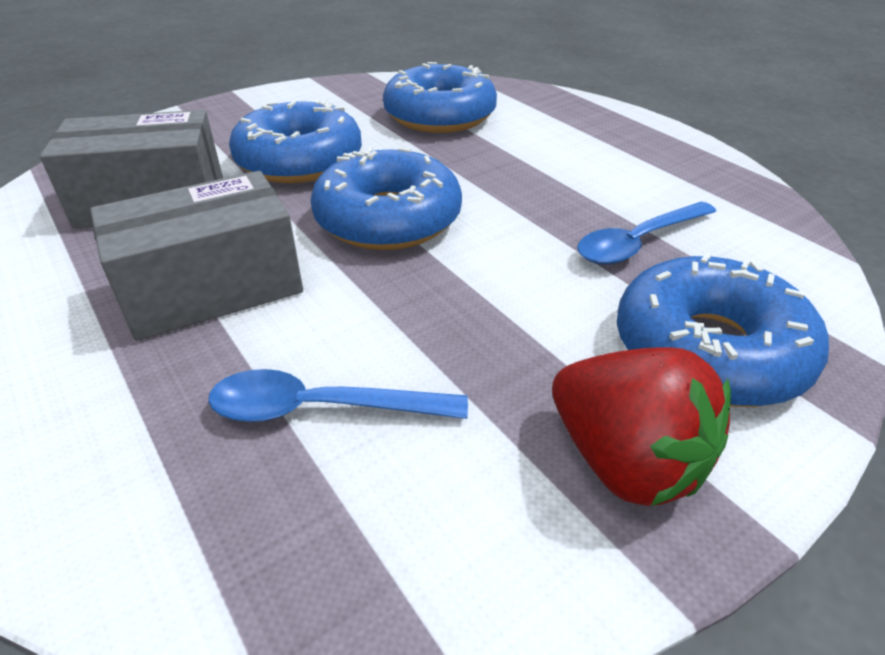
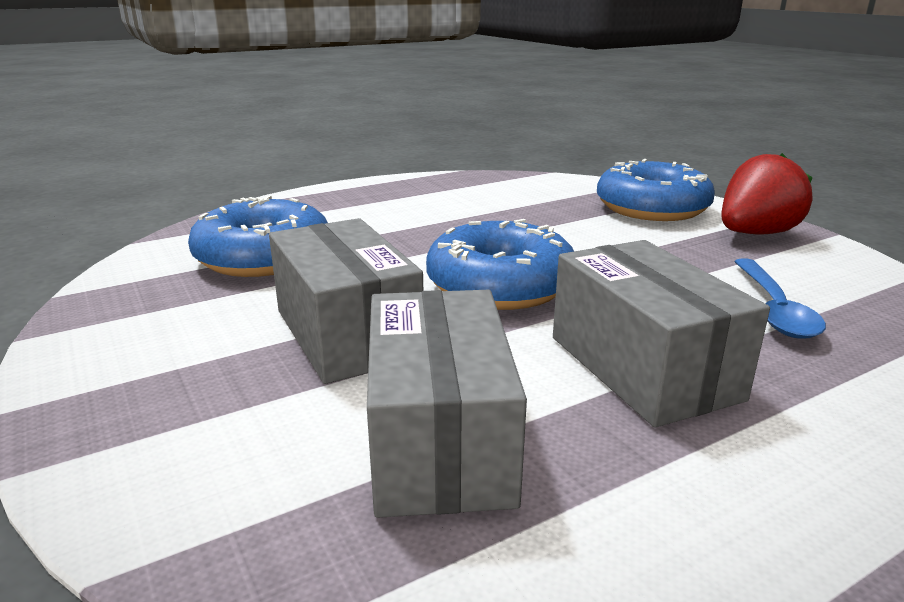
camera: 85 degrees left, 15 degrees down
blue donut [229,99,362,183] -> grey box [269,218,423,384]
blue spoon [577,202,716,265] -> none

